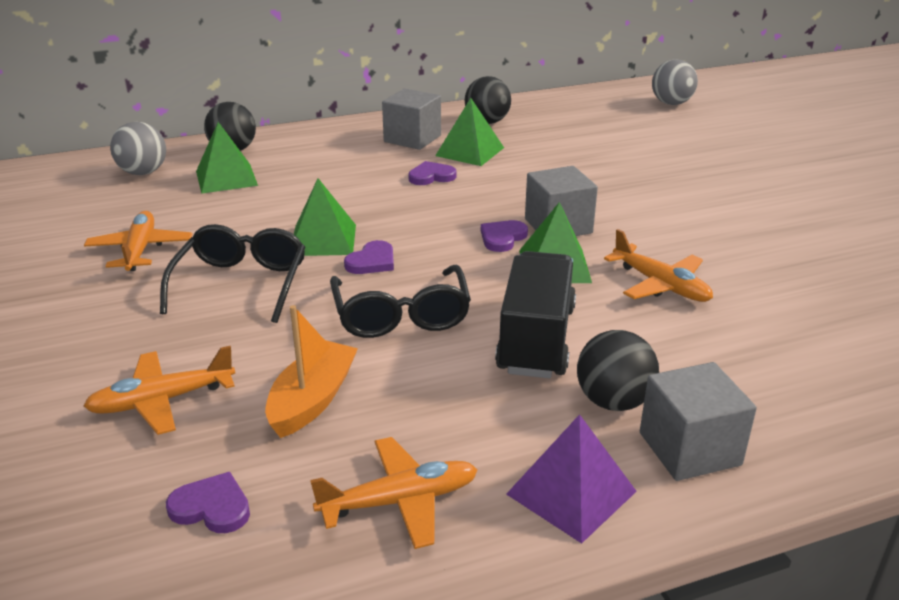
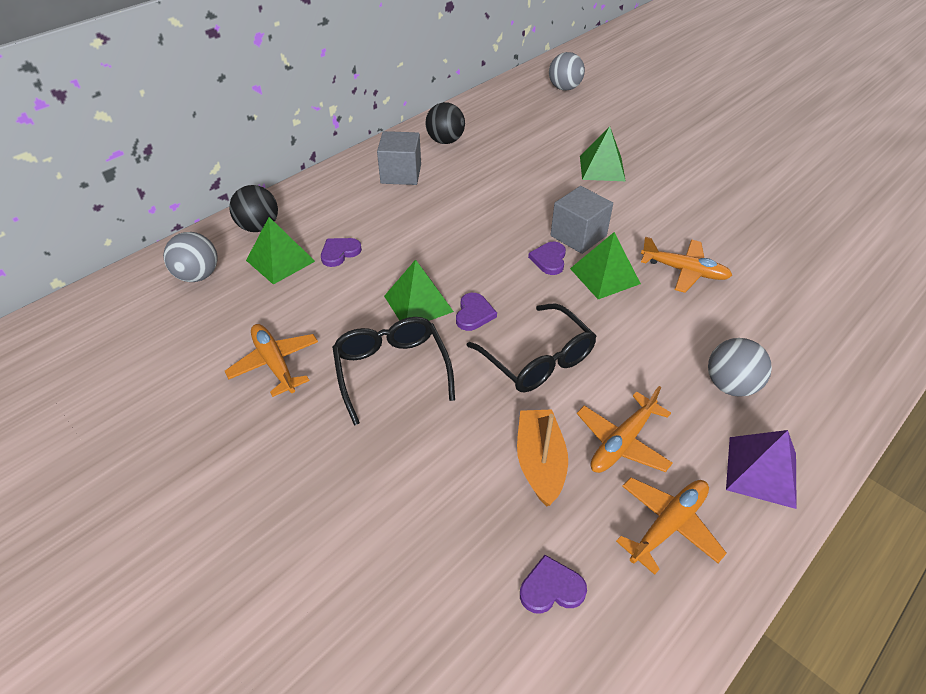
camera: 25 degrees left, 15 degrees up
orange plane [84,346,235,435] -> orange plane moved to [577,386,673,473]
purple heart [408,161,457,185] -> purple heart moved to [321,238,362,267]
green pyramid [435,98,504,166] -> green pyramid moved to [580,126,626,181]
black truck [495,251,576,378] -> none
black ball [577,330,659,411] -> grey ball [708,338,772,397]
grey cube [640,362,757,481] -> none

